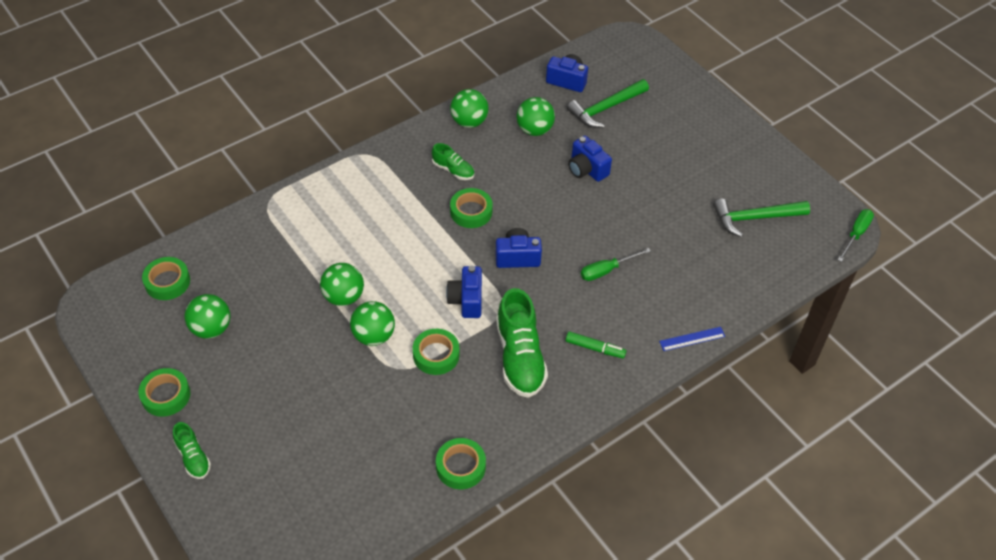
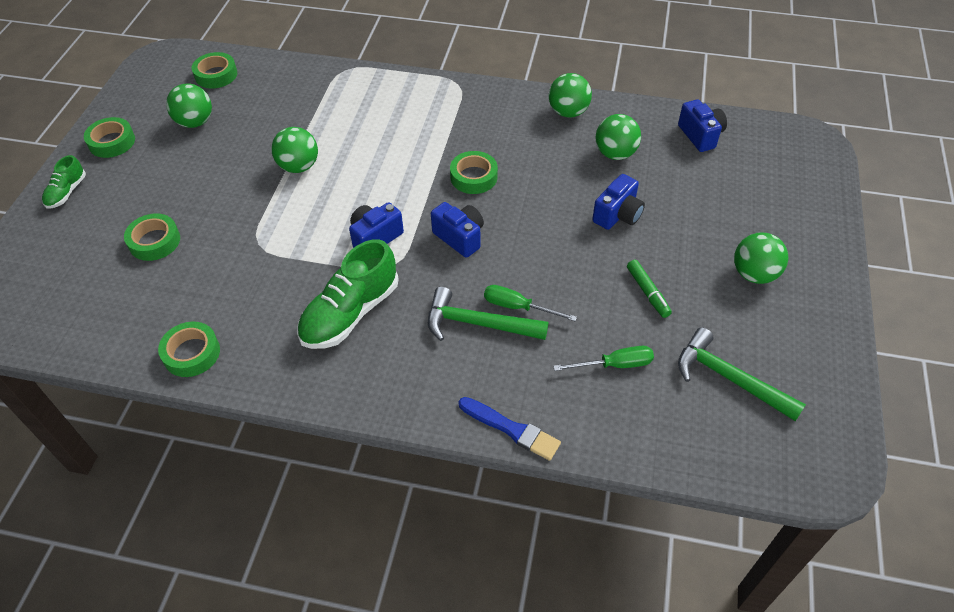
camera: 50 degrees right, 0 degrees up
green ball [350,301,395,346] -> green ball moved to [734,232,788,284]
green tape [413,329,460,375] -> green tape moved to [124,213,180,261]
green shoe [432,143,474,180] -> none
green marker [566,331,627,358] -> green marker moved to [627,260,672,318]
green hammer [567,79,649,128] -> green hammer moved to [428,287,549,341]
blue camera [568,136,612,182] -> blue camera turned 150 degrees counterclockwise [592,174,645,230]
blue ruler [659,327,725,351] -> blue brush [458,397,561,461]
green screwdriver [838,209,874,262] -> green screwdriver moved to [553,346,654,371]

